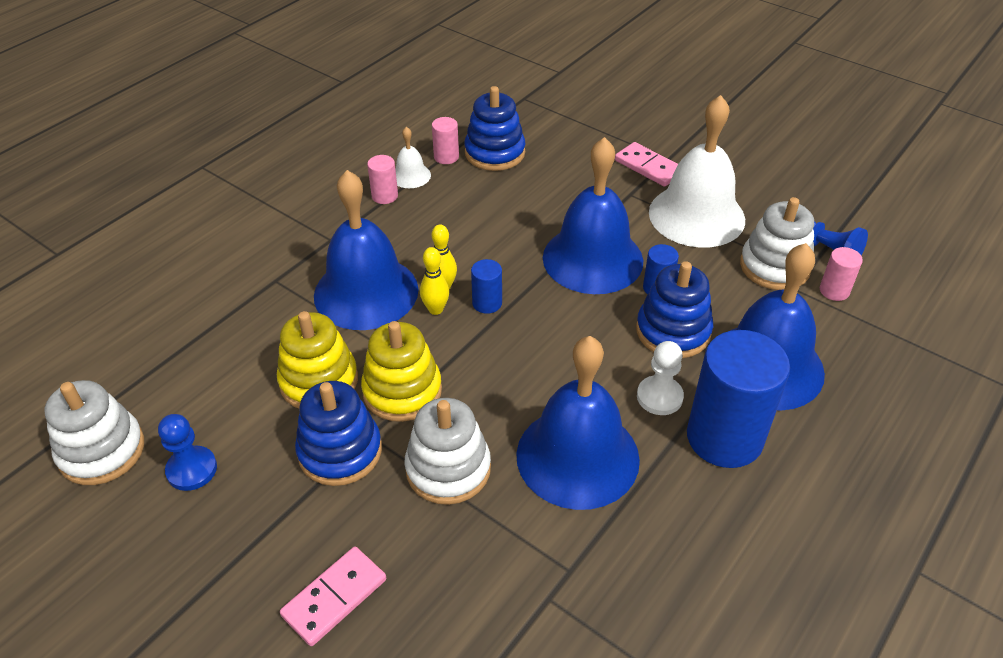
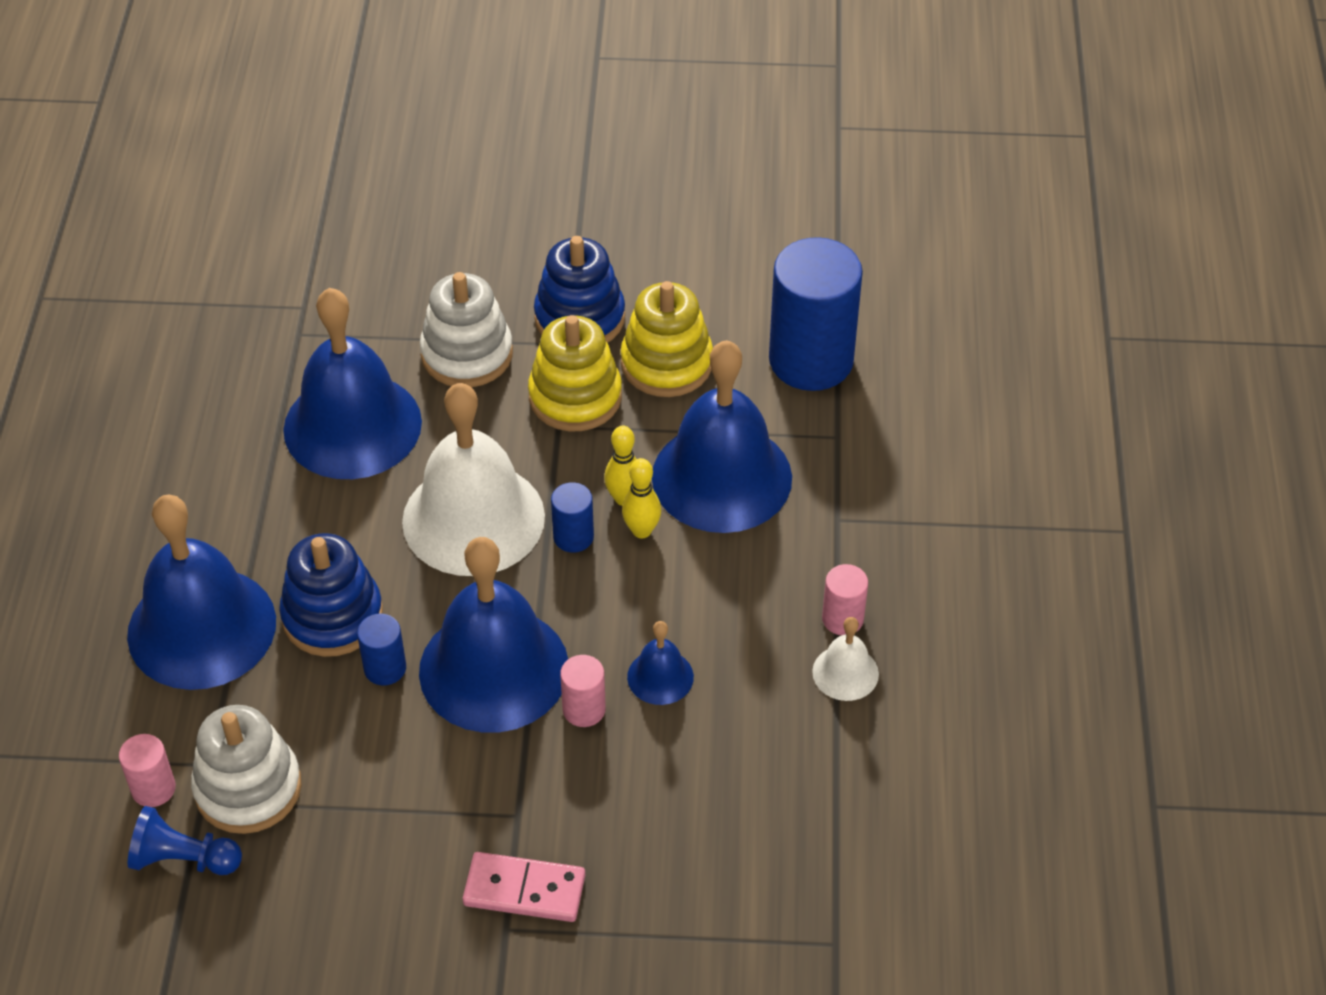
camera: 145 degrees right, 5 degrees up
white stacking toy [45,380,144,485] -> none
blue pawn [158,414,217,491] -> none
pink domino [280,547,386,646] -> none
pink cylinder [432,117,459,164] -> pink cylinder moved to [560,655,606,727]
blue stacking toy [464,86,525,171] -> none
white pawn [637,341,684,415] -> none
white bell [649,95,745,248] -> white bell moved to [402,383,545,576]
blue cylinder [687,330,790,468] -> blue cylinder moved to [769,237,863,391]
none -> blue bell [627,621,694,705]

